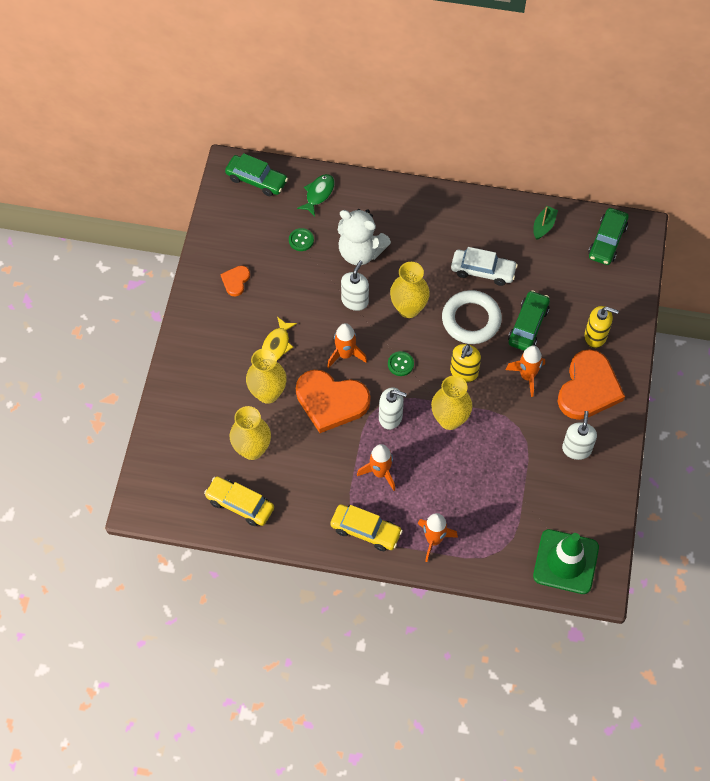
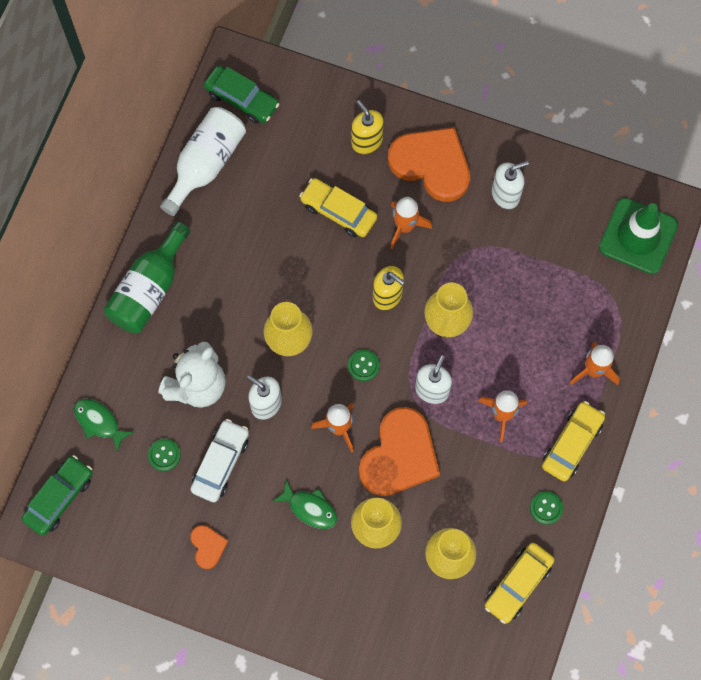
camera: 80 degrees left, 10 degrees up
orange heart [220,266,250,296] -> orange heart turned 135 degrees counterclockwise [190,525,228,569]
yellow fish [262,317,297,360] -> green fish [272,479,337,529]
white ring [442,290,502,344] -> none
white car [451,247,518,286] -> white car moved to [190,419,249,502]
green car [508,290,550,351] -> yellow car [299,178,377,237]
green boat [533,206,558,240] -> white bottle [160,107,246,216]
white soap dispenser [562,411,597,460] -> white soap dispenser turned 135 degrees clockwise [492,161,529,209]
yellow soap dispenser [584,306,619,348] -> yellow soap dispenser turned 60 degrees counterclockwise [351,100,384,155]
none -> green bottle [104,222,191,334]
none -> green button [530,491,563,525]

